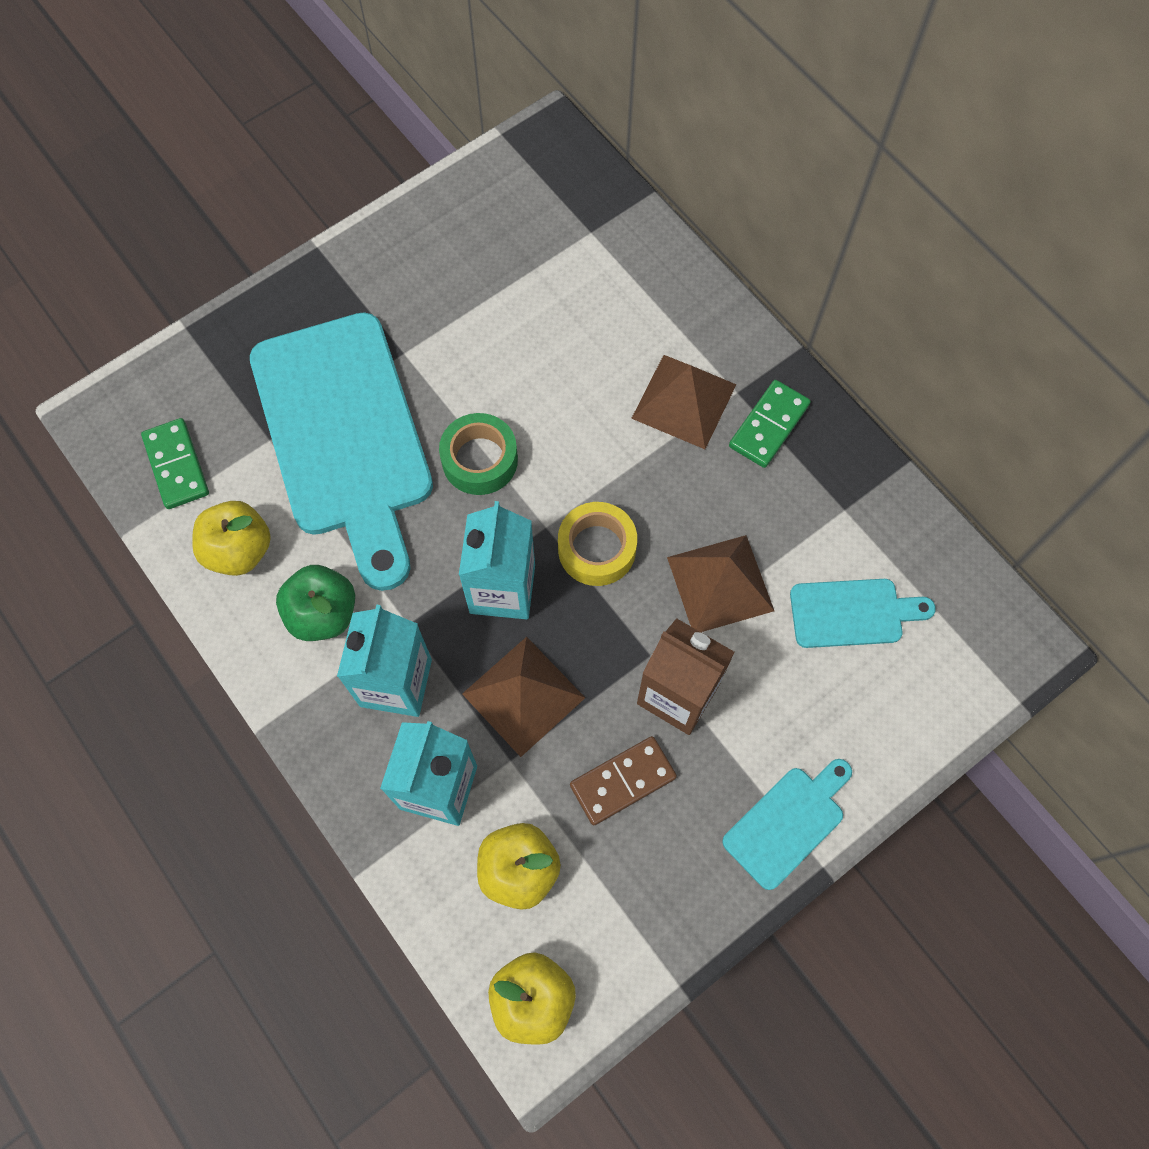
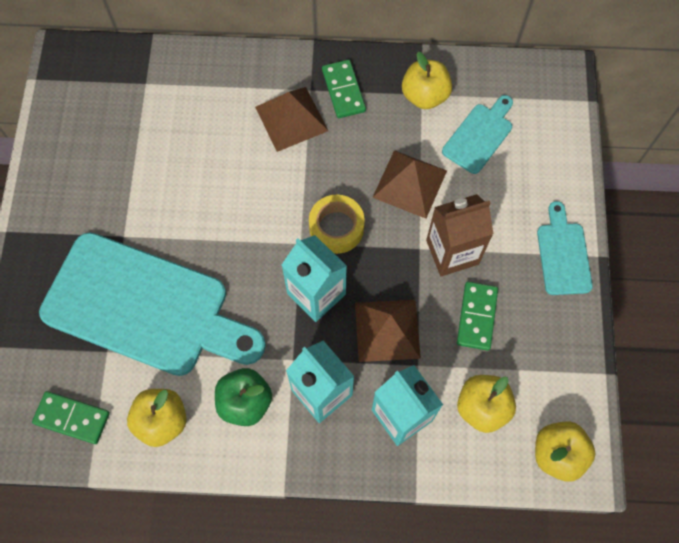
camera: 50 degrees left, 0 degrees up
green tape [439,413,518,495] -> none
brown domino [570,736,677,825] -> green domino [457,282,498,351]
none -> yellow apple [402,52,452,109]

